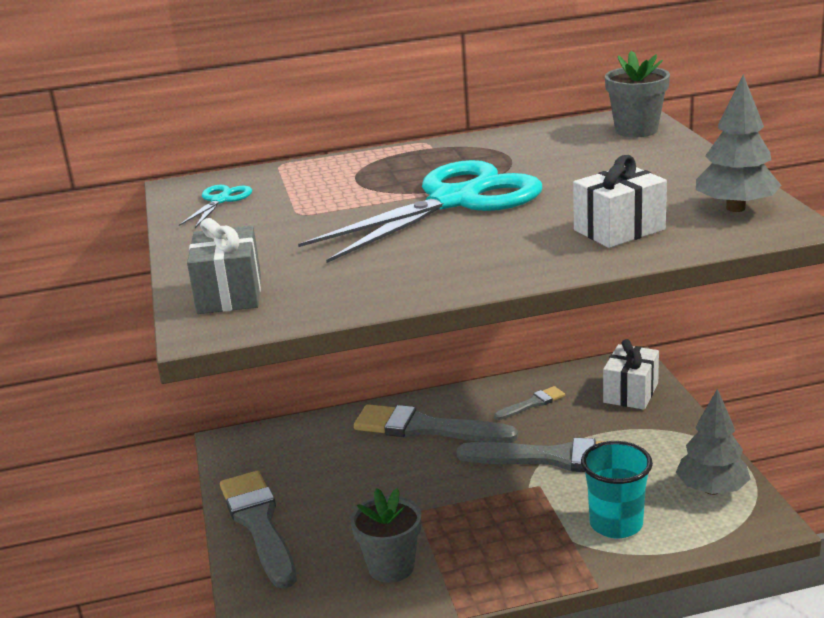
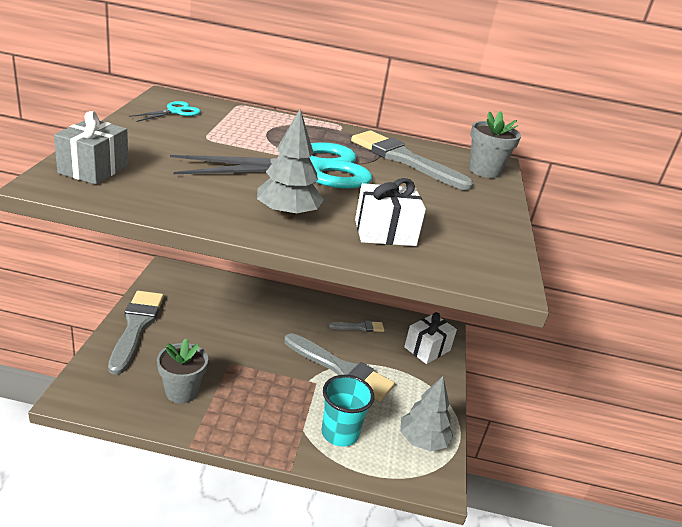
camera: 15 degrees right, 5 degrees up
grey brush [354,404,518,443] -> grey brush moved to [351,131,473,190]
grey tree [696,74,782,212] -> grey tree moved to [257,109,324,218]

